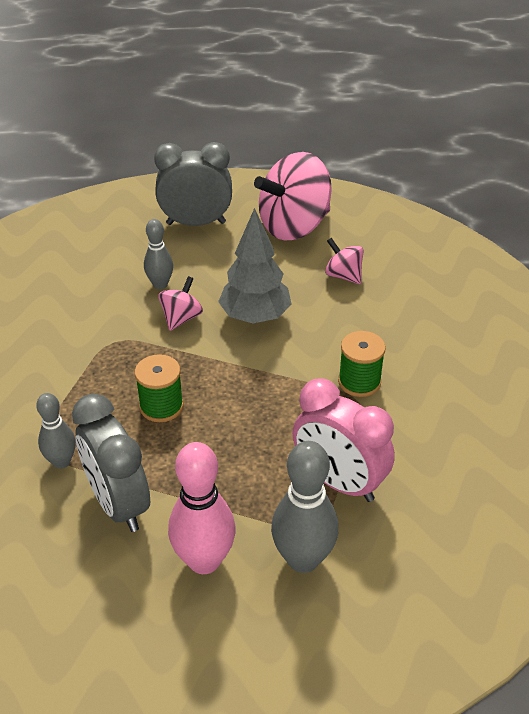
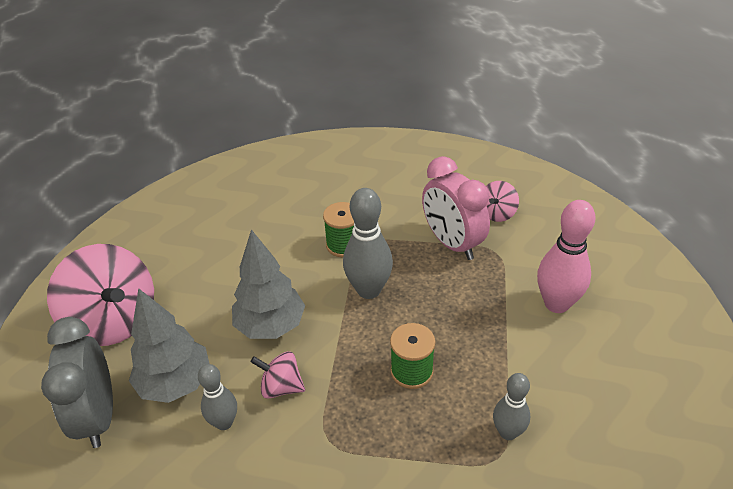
camera: 100 degrees left, 0 degrees up
grey clock [72,394,150,532] -> none
grey bowling pin [271,441,338,573] -> grey bowling pin moved to [343,188,393,299]
pink clock [293,379,395,502] -> pink clock turned 120 degrees clockwise [422,156,490,260]
pink spinning top [325,238,364,284] -> pink spinning top moved to [486,181,519,222]
none -> grey tree [129,288,210,403]

